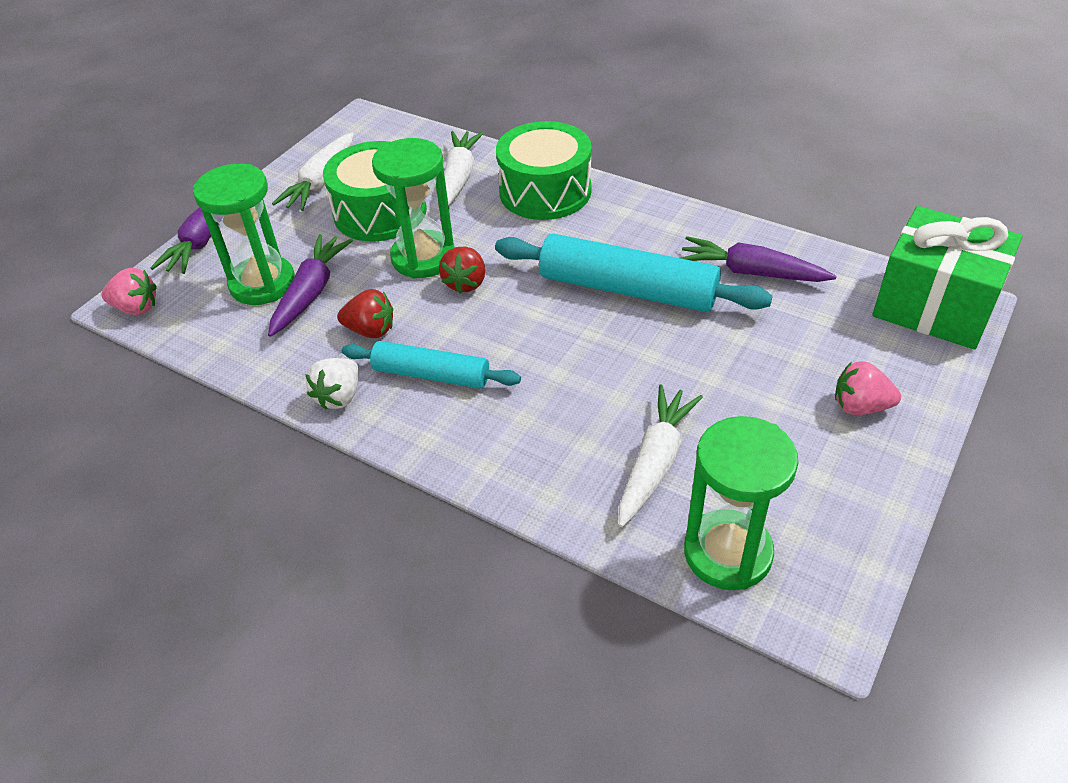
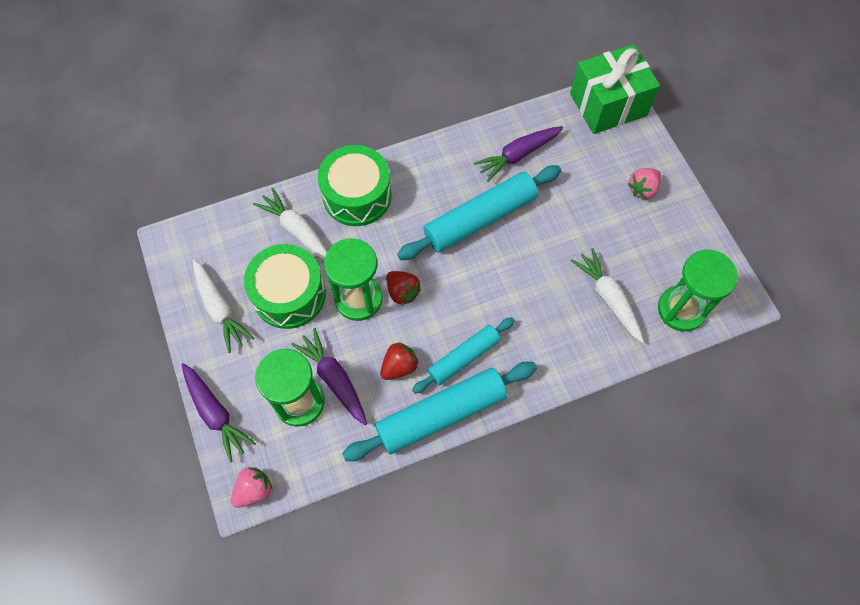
camera: 55 degrees left, 20 degrees up
white strawberry [306,358,359,410] -> turquoise rolling pin [342,362,537,461]

